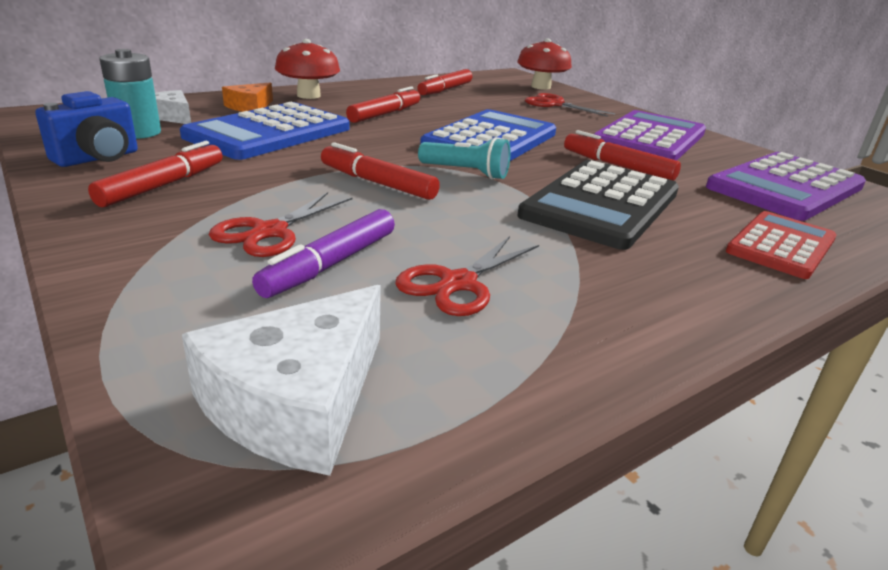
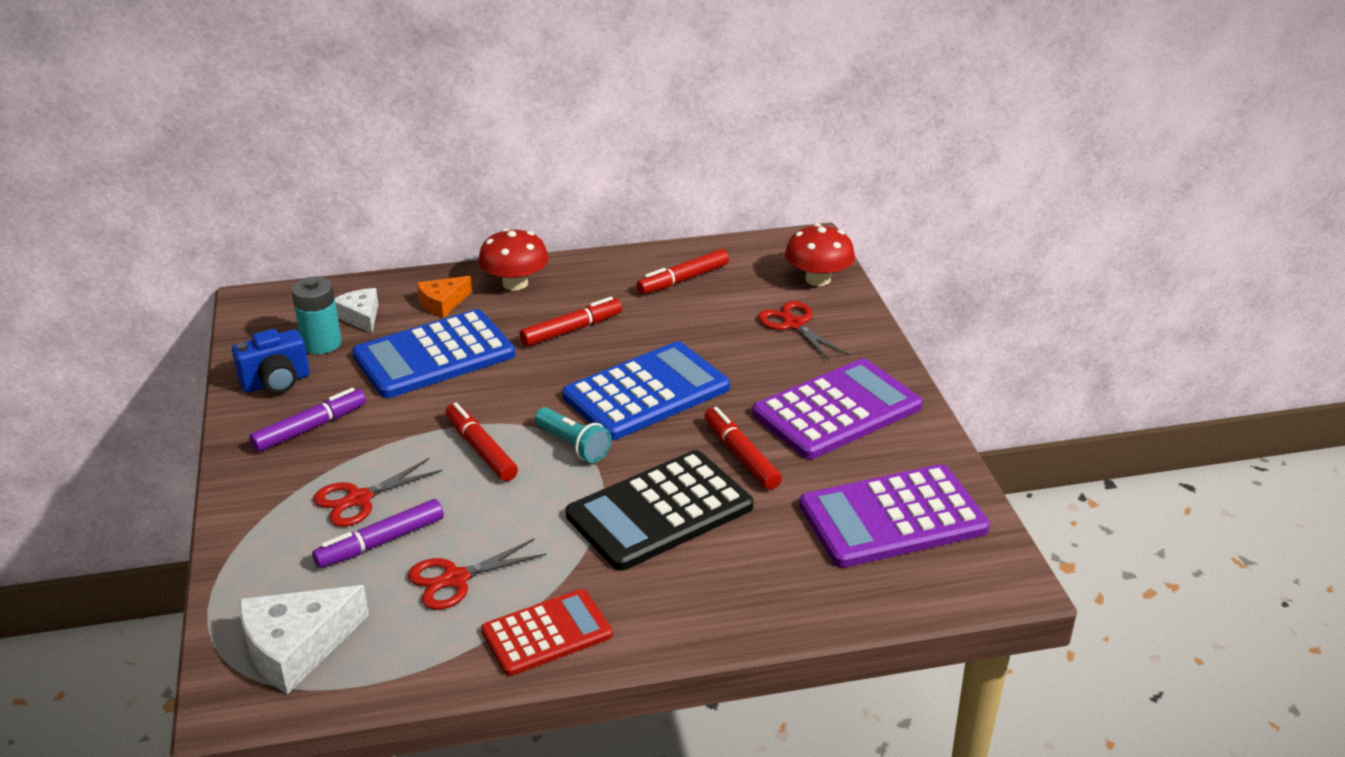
camera: 25 degrees right, 5 degrees up
red marker [88,141,222,207] -> purple marker [249,388,366,452]
red calculator [726,211,837,279] -> red calculator moved to [481,589,613,676]

